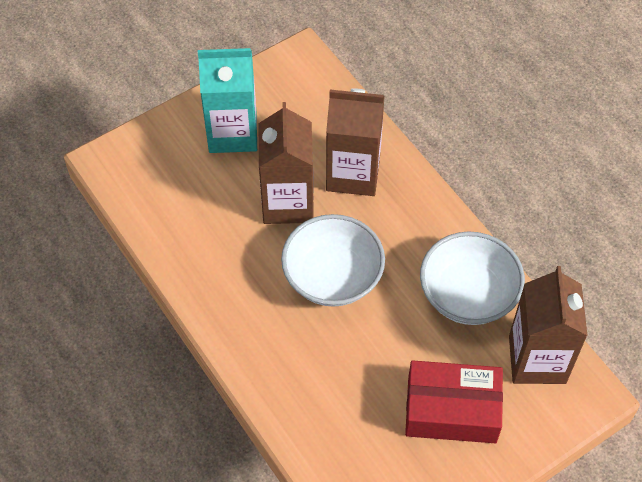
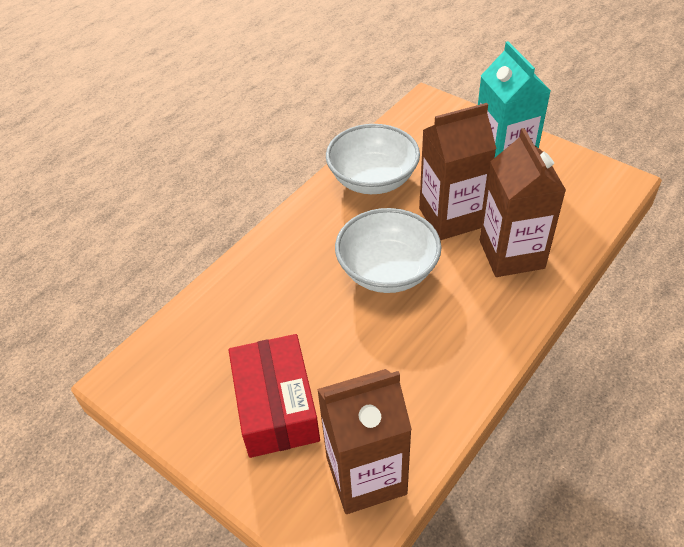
camera: 75 degrees right, 10 degrees down
white bowl [420,231,525,325] -> white bowl moved to [326,124,420,194]

